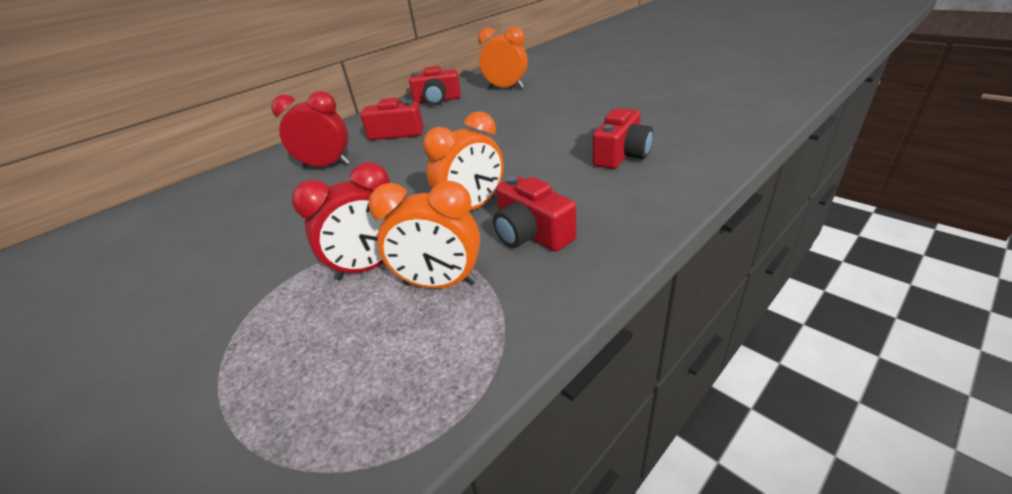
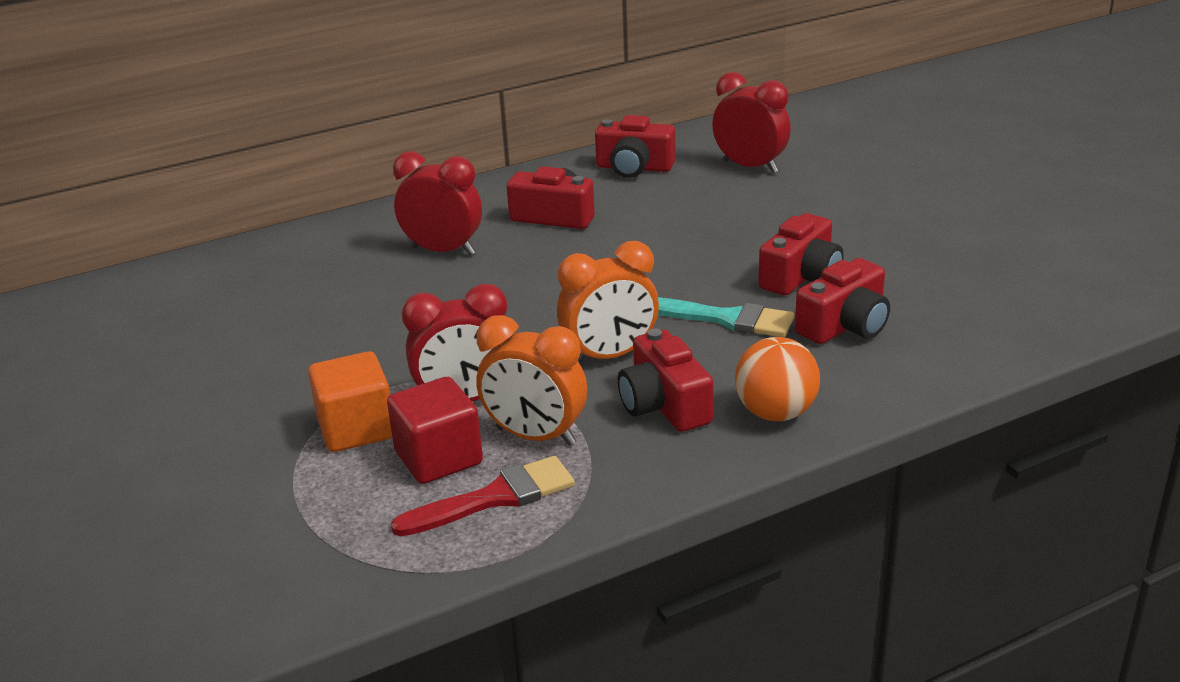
camera: 15 degrees right, 5 degrees down
orange clock [478,27,528,89] -> red clock [712,72,791,173]
none -> orange cube [308,351,392,452]
none -> red cube [387,377,483,484]
none -> red brush [391,456,575,536]
none -> turquoise brush [658,297,794,337]
none -> orange ball [735,337,820,421]
none -> red camera [758,213,844,296]

